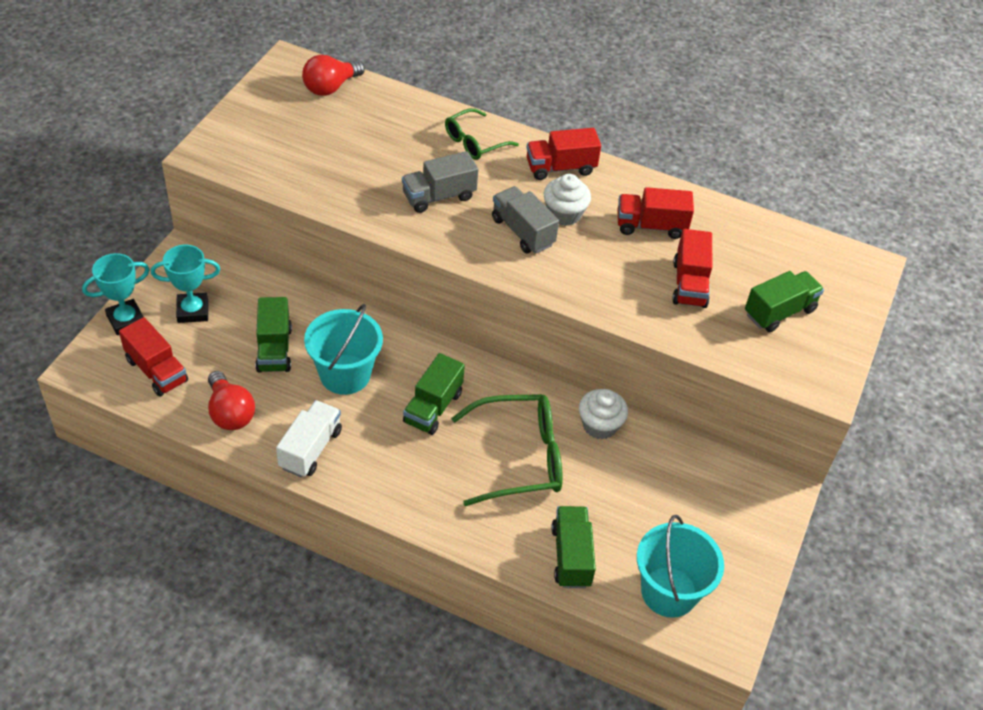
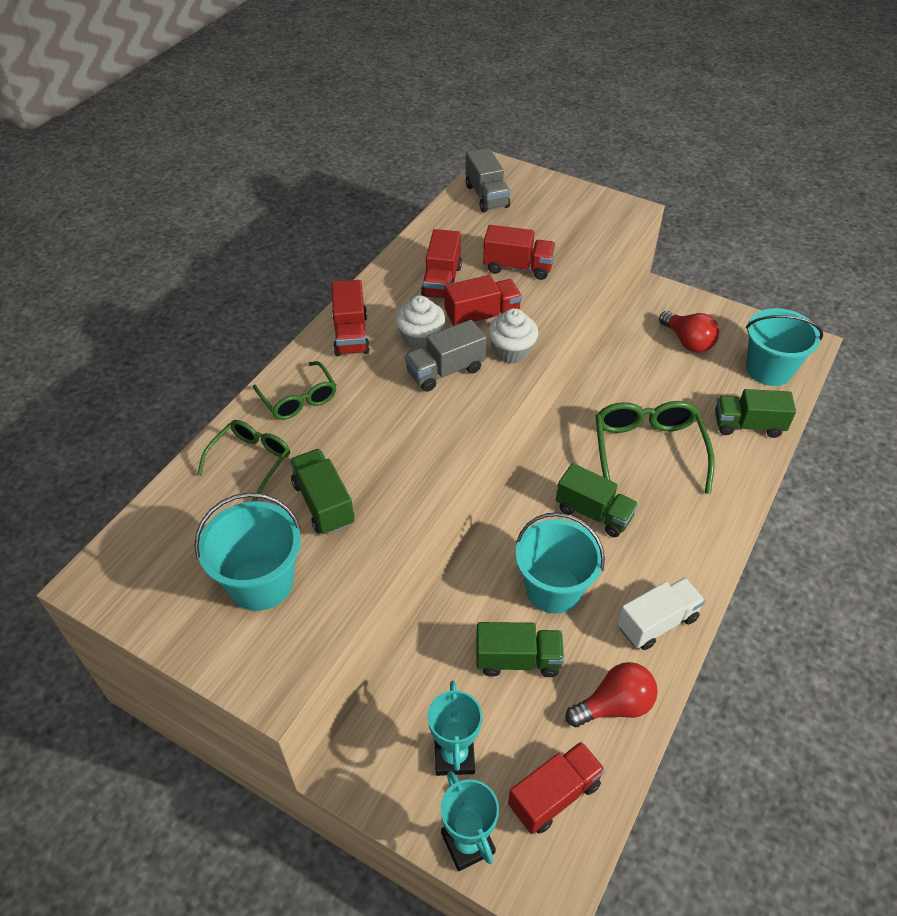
camera: 80 degrees left, 0 degrees up
white truck [276,400,342,478] -> white truck turned 120 degrees clockwise [617,578,705,650]
red light bulb [302,55,365,96] -> red light bulb moved to [659,311,719,353]
grey truck [402,151,478,213] -> grey truck moved to [466,148,510,212]
white cupcake [579,389,628,439] -> white cupcake moved to [488,308,538,364]
green truck [745,271,824,332] -> green truck moved to [290,449,355,535]
none -> turquoise bucket [194,493,301,611]
none -> green glasses [197,420,290,502]
none -> red truck [445,275,522,326]

